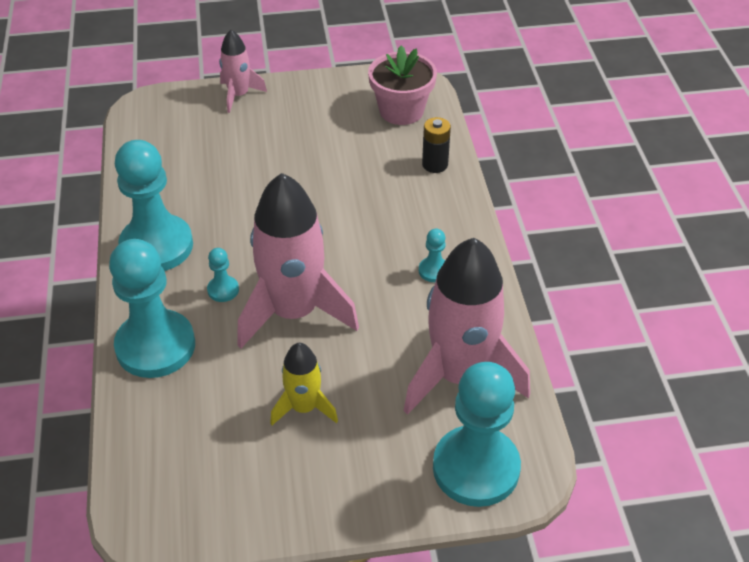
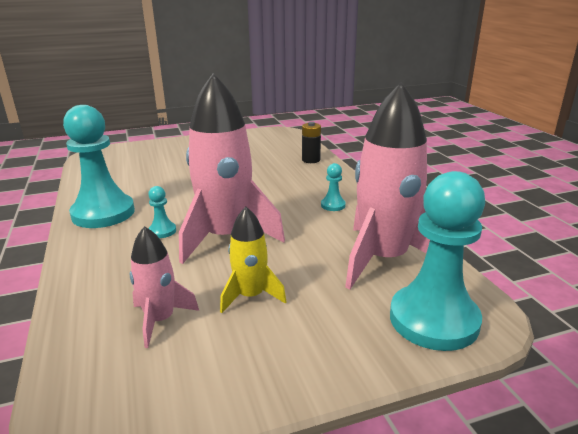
camera: 10 degrees left, 20 degrees down
turquoise pawn [109,239,195,378] -> none
pink rocket [219,30,267,113] -> pink rocket moved to [129,226,199,348]
pink flower pot [368,45,437,125] -> none

